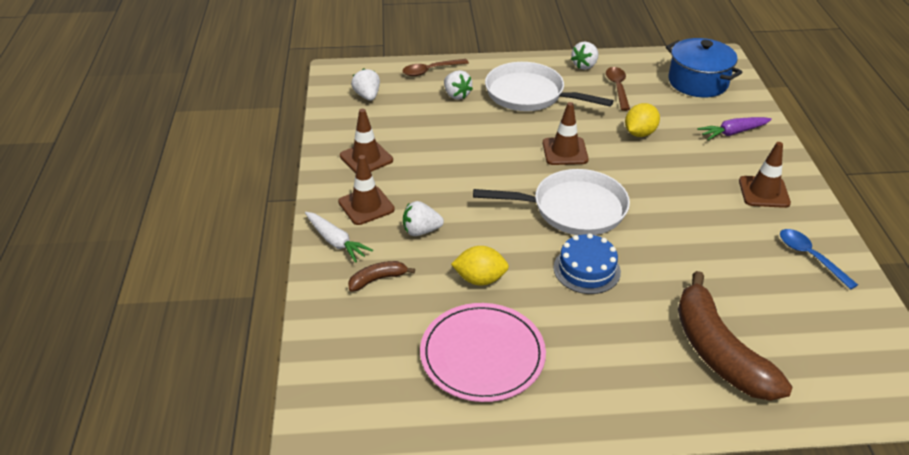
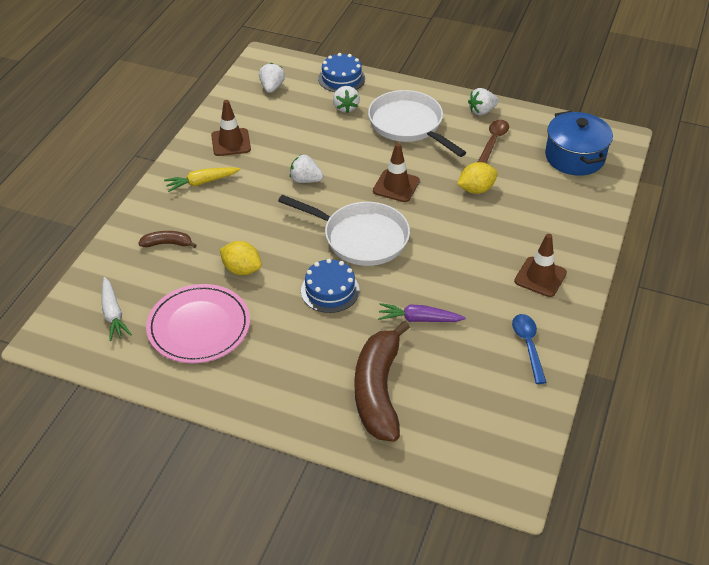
camera: 25 degrees right, 5 degrees up
white carrot [305,212,373,263] -> white carrot moved to [102,277,132,341]
brown traffic cone [338,155,395,225] -> yellow carrot [164,167,240,192]
brown spoon [402,59,469,76] -> blue cake [318,53,365,92]
white strawberry [403,201,444,236] -> white strawberry moved to [290,155,324,183]
purple carrot [697,117,772,140] -> purple carrot moved to [378,303,466,322]

